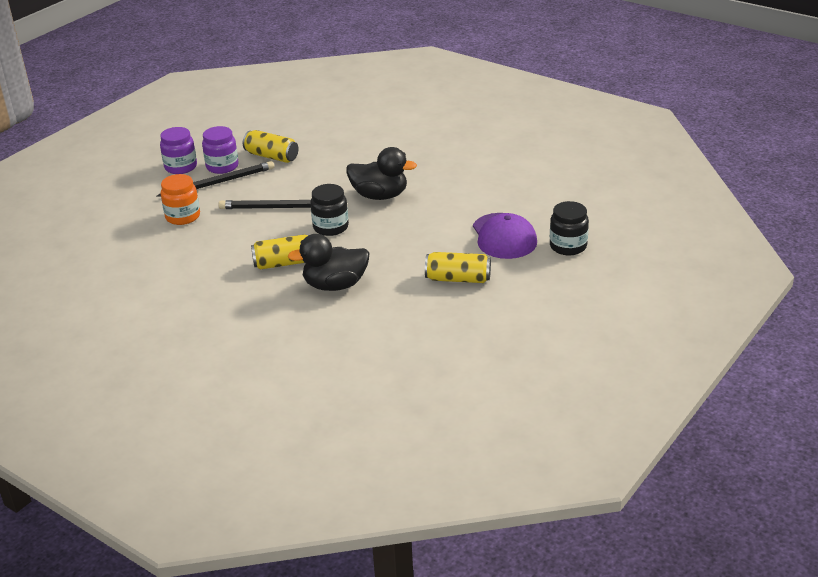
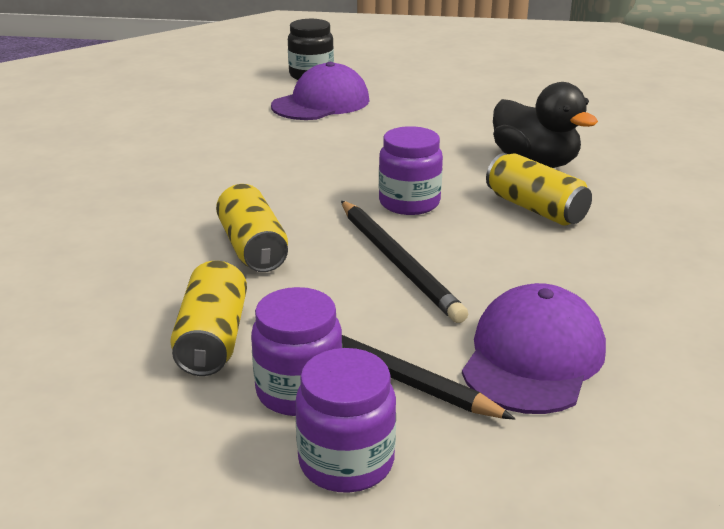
camera: 120 degrees left, 5 degrees down
orange jar [161,174,200,225] -> purple cap [462,283,606,414]
black jar [310,184,349,236] -> purple jar [379,126,443,215]
black duck [346,147,417,200] -> none
yellow can [425,252,491,283] -> yellow can moved to [216,184,288,272]

